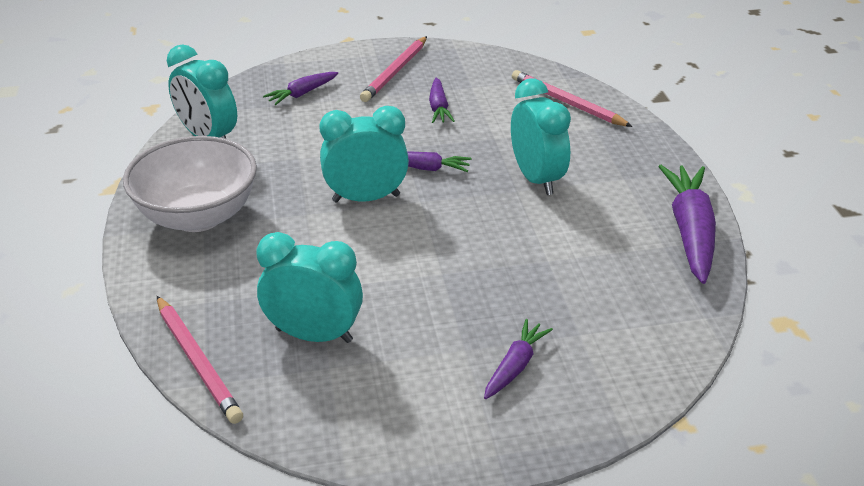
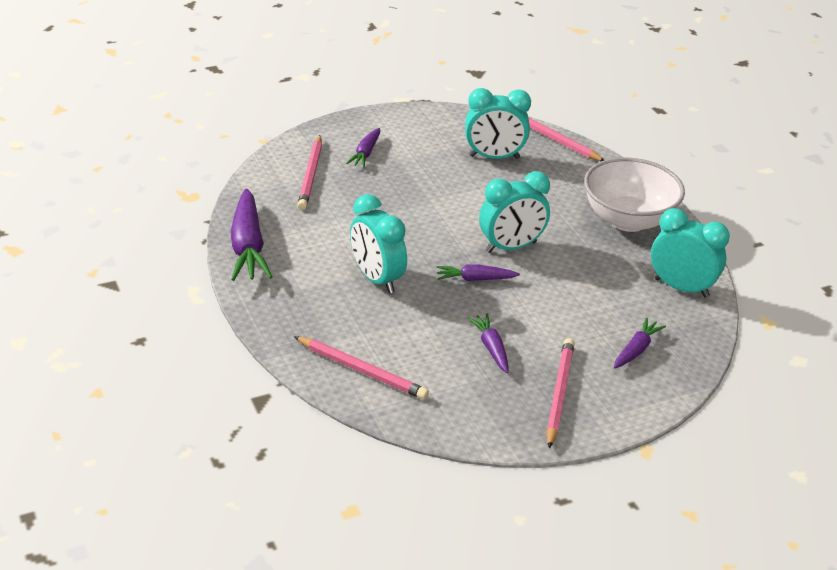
camera: 165 degrees right, 0 degrees up
none -> pink pencil [297,135,322,210]

